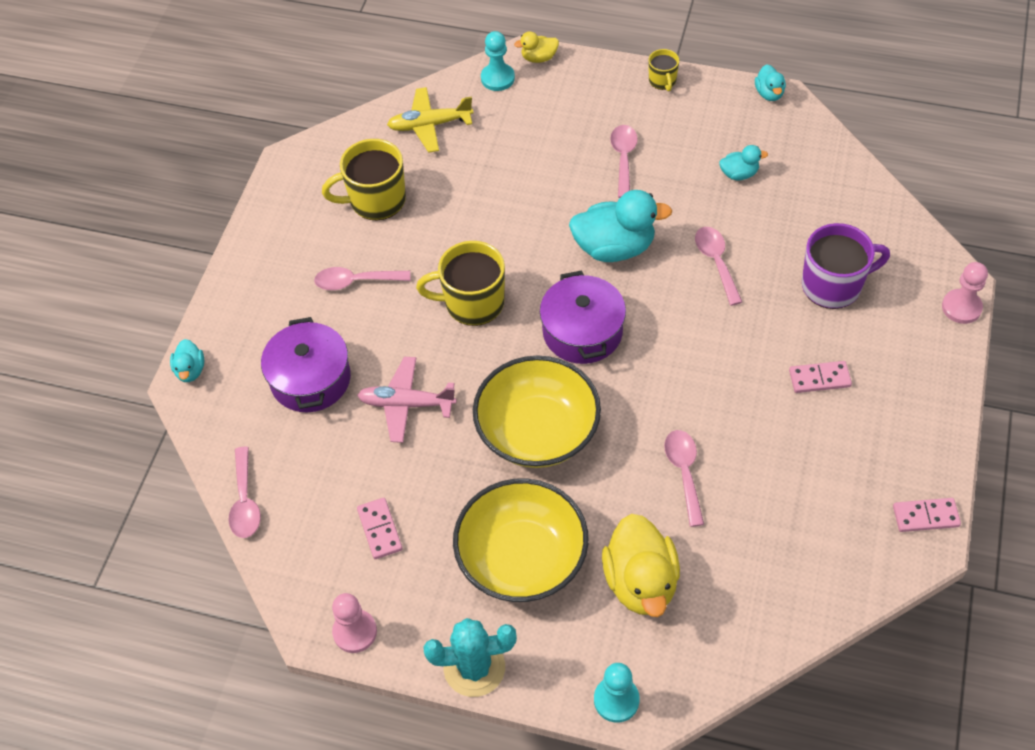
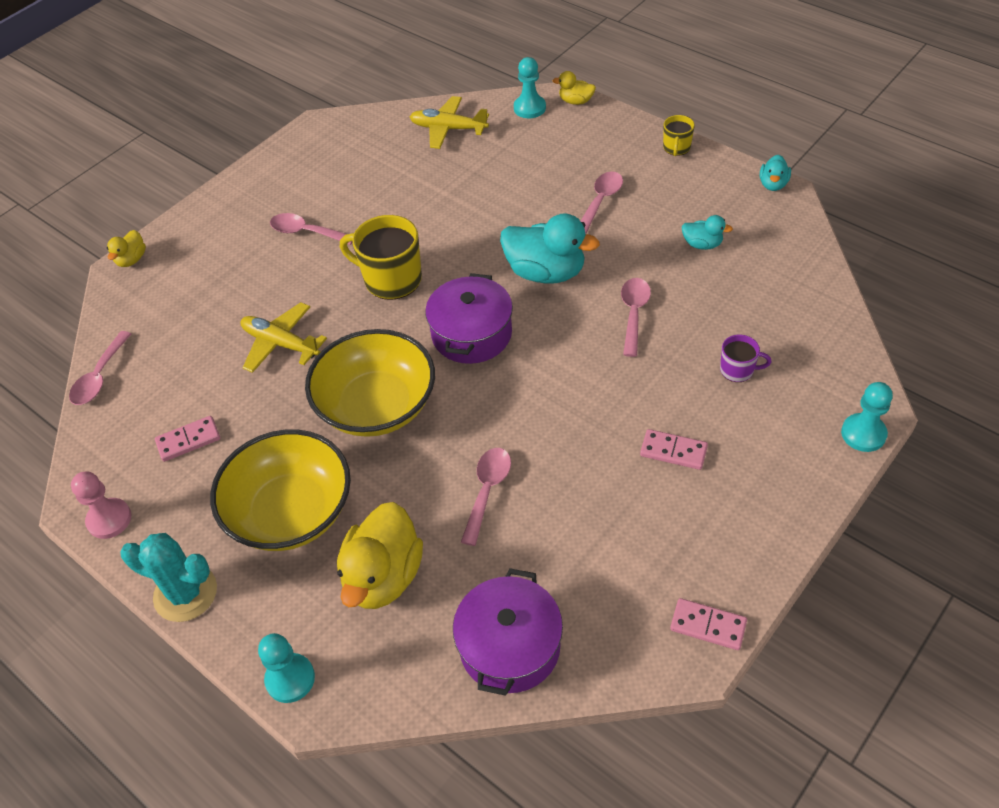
camera: 25 degrees right, 5 degrees down
turquoise duck [170,339,204,382] -> yellow duck [107,230,146,267]
purple pot [261,317,351,412] -> purple pot moved to [453,568,563,696]
yellow mug [322,139,406,220] -> none
pink plane [357,357,457,443] -> yellow plane [241,302,327,373]
pink domino [357,498,403,559] -> pink domino turned 60 degrees clockwise [155,416,220,462]
purple mug [802,223,890,309] -> purple mug [720,335,771,382], size x0.52
pink pawn [942,262,988,324] -> turquoise pawn [841,382,893,452]

